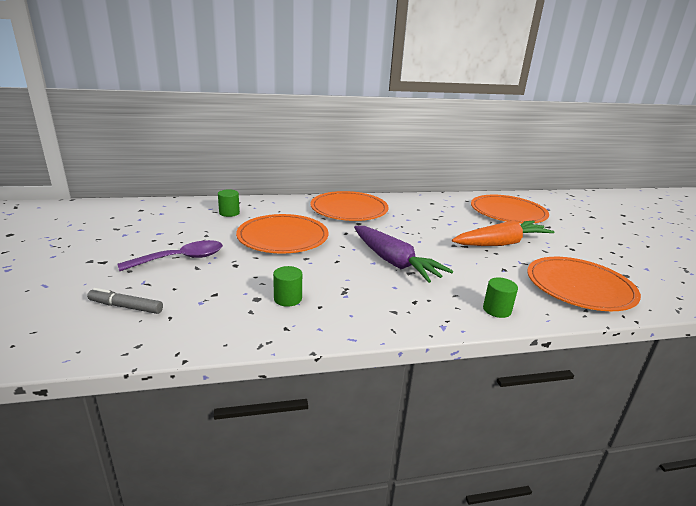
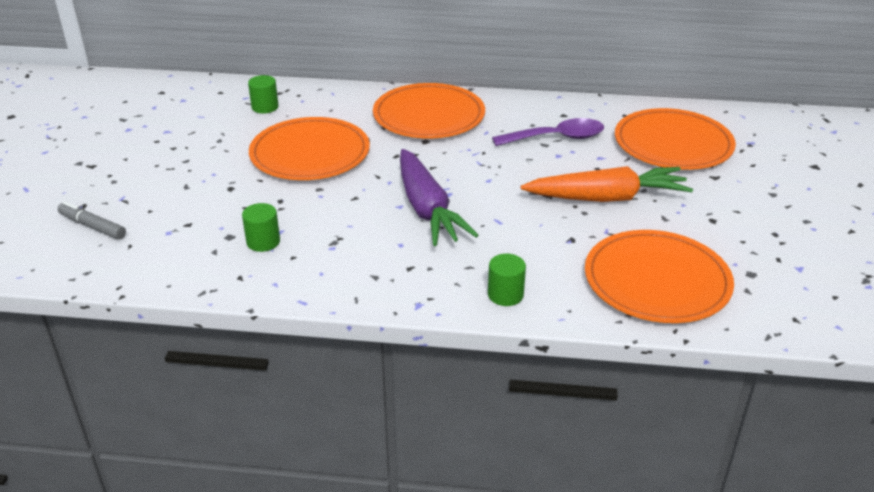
camera: 20 degrees right, 10 degrees up
purple spoon [117,240,223,271] -> purple spoon moved to [492,118,604,146]

